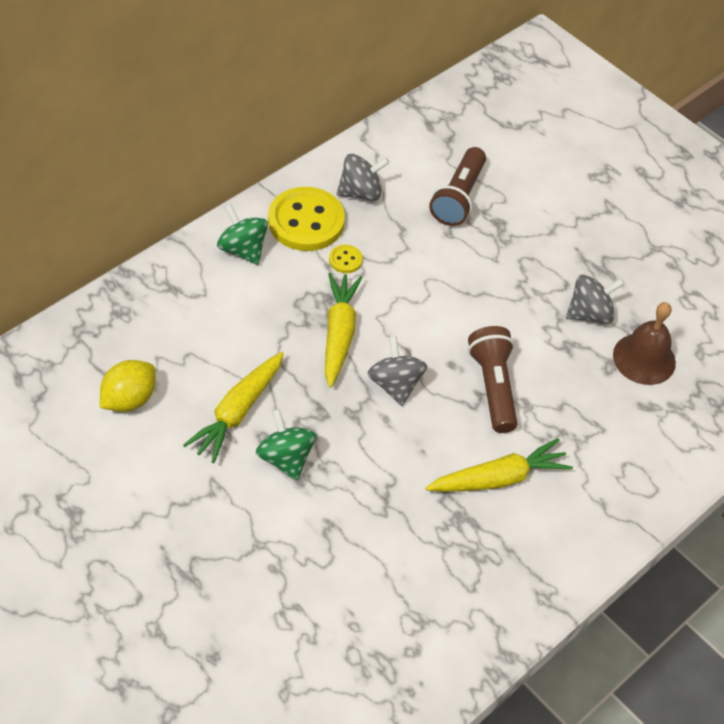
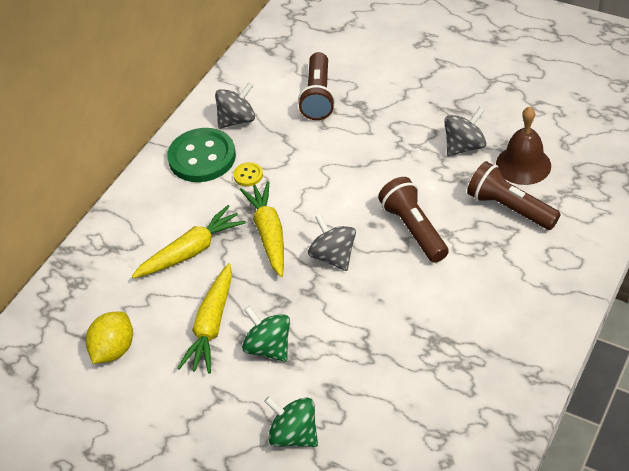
camera: 10 degrees left, 5 degrees down
green spinning top [217,204,268,265] -> green spinning top moved to [264,396,318,447]
yellow button [268,187,345,251] -> green button [167,128,236,182]
yellow carrot [425,438,573,492] -> yellow carrot moved to [132,205,246,278]
none -> brown flashlight [467,161,561,230]

